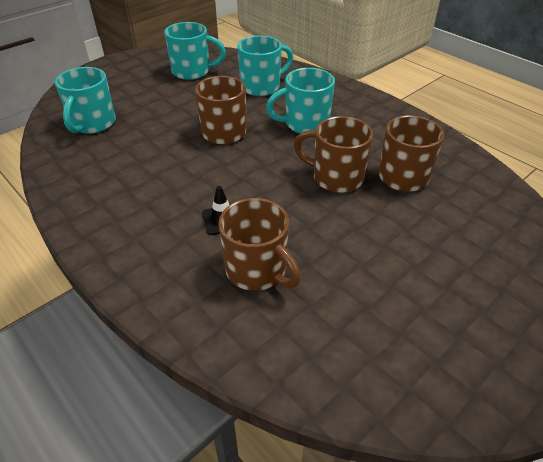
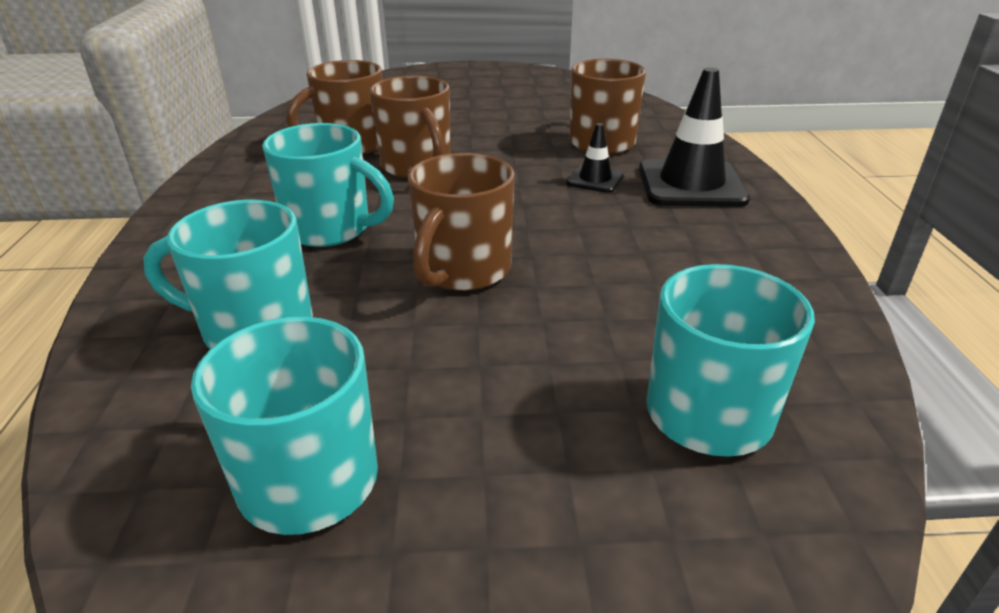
camera: 140 degrees left, 10 degrees down
none -> black traffic cone [639,67,750,207]

